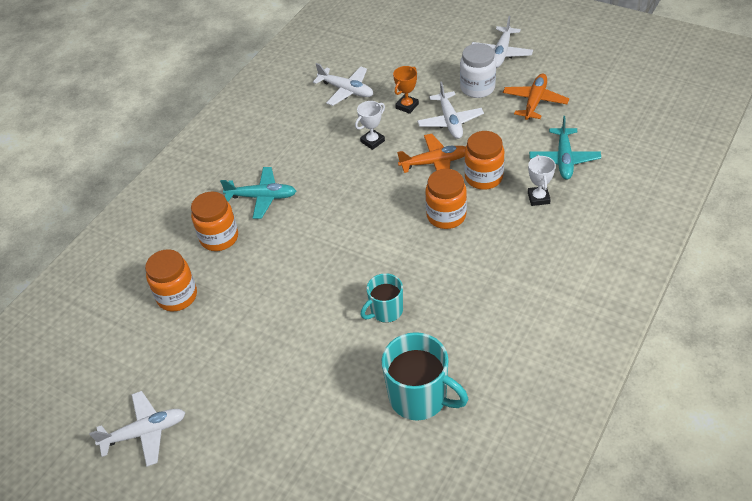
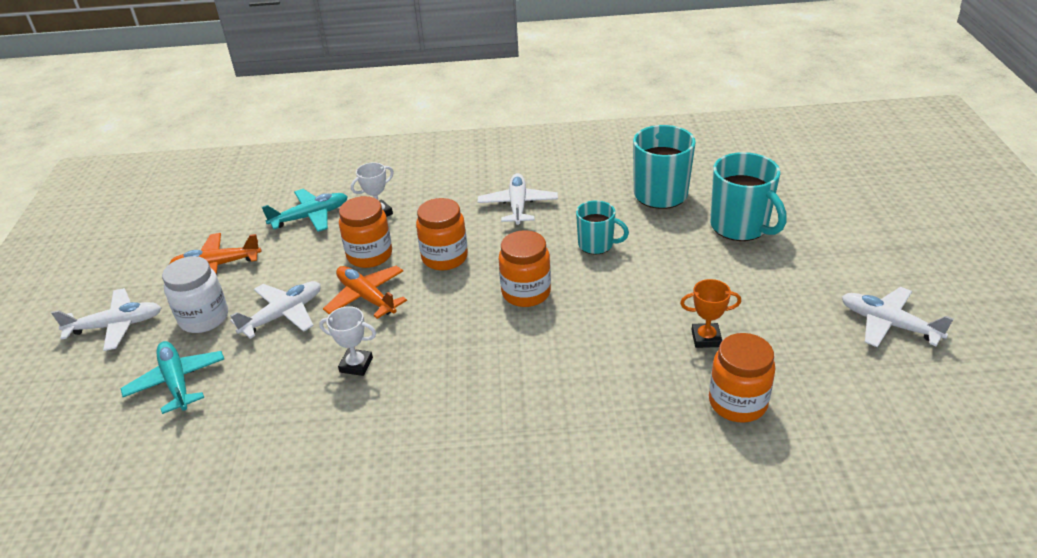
camera: 125 degrees left, 10 degrees down
orange jar [191,191,238,251] -> orange jar moved to [499,230,551,307]
turquoise plane [220,167,296,219] -> turquoise plane moved to [120,341,224,414]
white plane [313,63,373,106] -> white plane moved to [478,173,558,225]
orange trophy [393,66,419,114] -> orange trophy moved to [680,279,741,348]
none -> turquoise mug [710,152,787,241]

